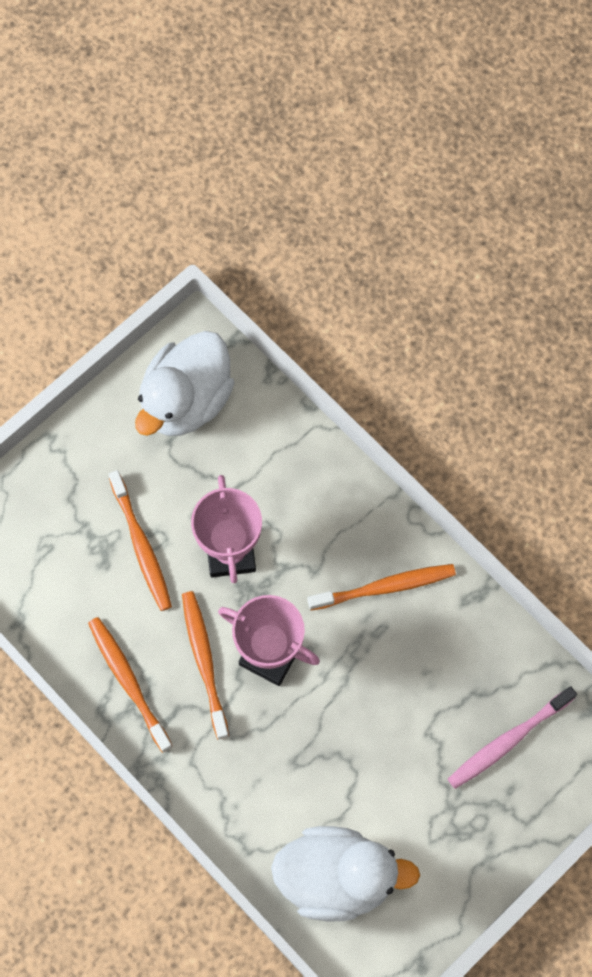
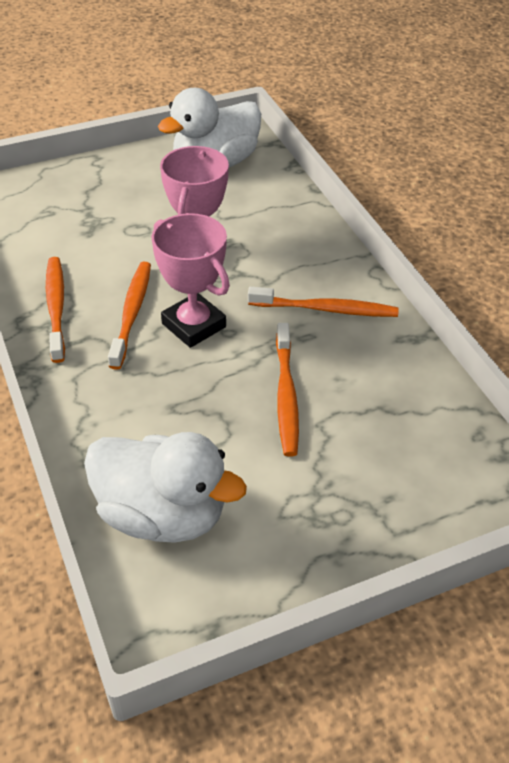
camera: 20 degrees right, 25 degrees down
orange toothbrush [108,470,172,611] -> orange toothbrush moved to [276,323,299,457]
pink toothbrush [448,686,577,789] -> none

